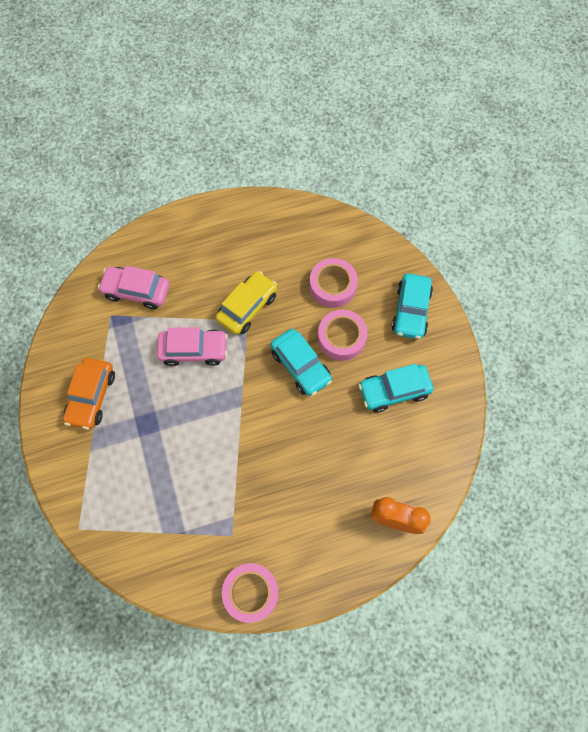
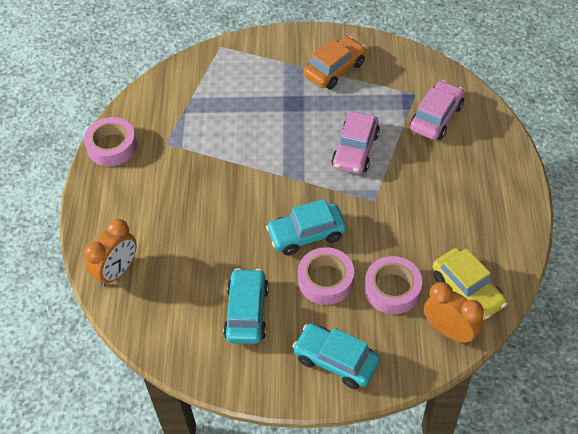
camera: 110 degrees right, 15 degrees down
orange car [63,358,115,430] -> orange car turned 105 degrees clockwise [304,36,366,89]
yellow car [216,271,277,335] -> yellow car moved to [433,248,508,320]
none -> orange clock [424,282,484,344]

